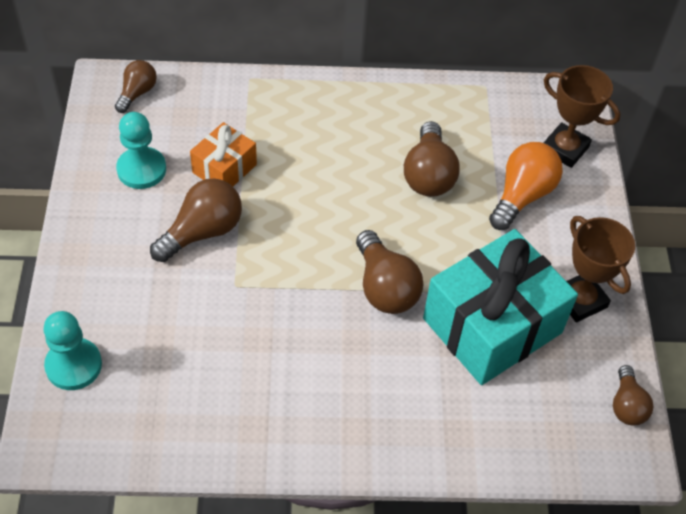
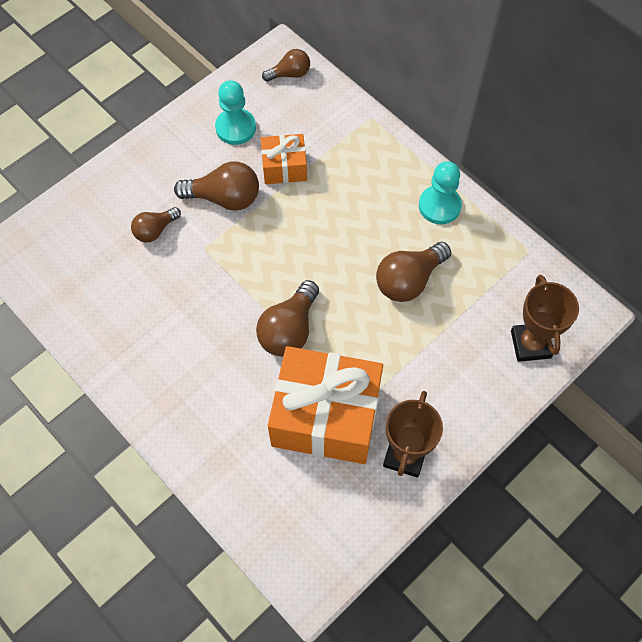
camera: 50 degrees right, 10 degrees up
turquoise pawn [43,311,102,390] -> turquoise pawn moved to [419,161,462,224]
turquoise gift [423,229,578,385] -> orange gift [268,346,383,464]
orange light bulb [489,142,563,230] -> none
brown light bulb [613,365,654,425] -> brown light bulb moved to [131,207,181,243]

